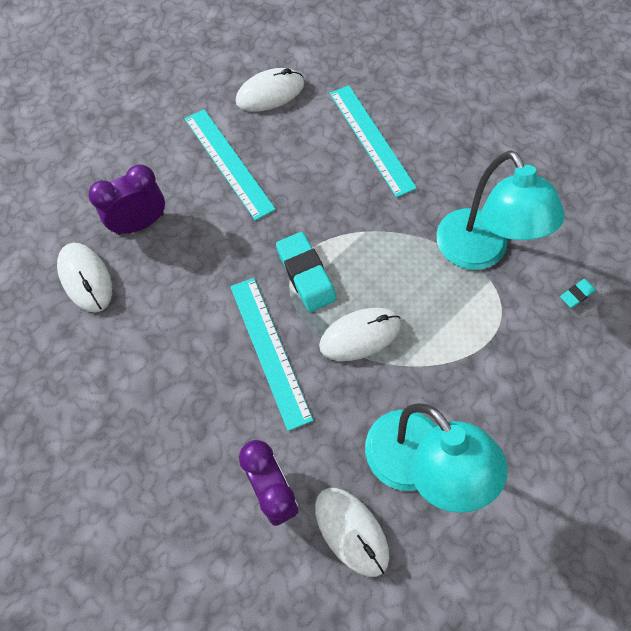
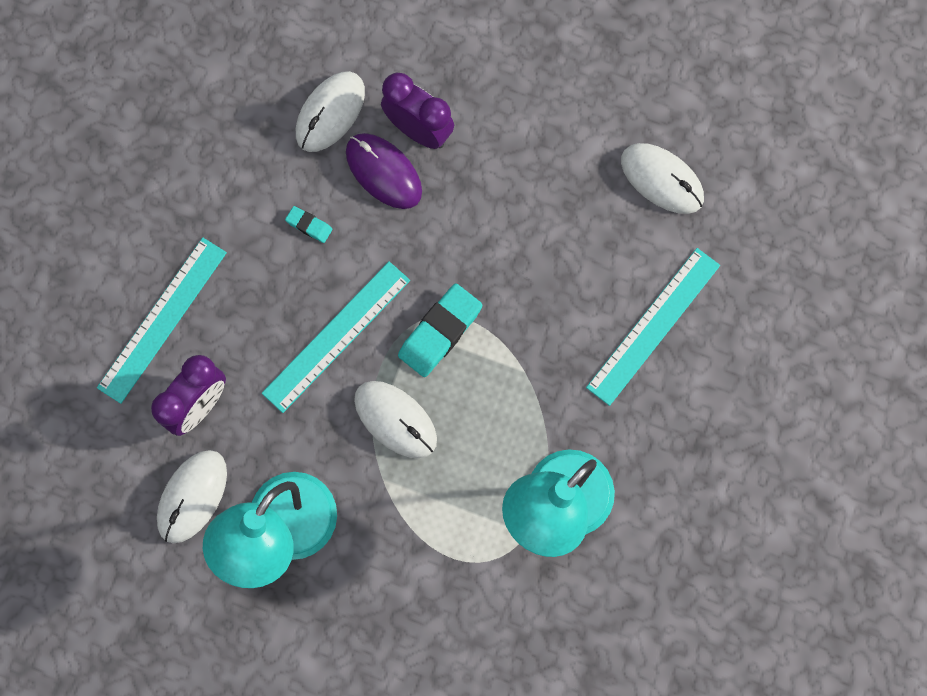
camera: 65 degrees right, 10 degrees up
turquoise ruler [185,109,276,221] -> turquoise ruler moved to [97,238,227,404]
turquoise eraser [560,279,596,308] -> turquoise eraser moved to [285,206,333,243]
none -> purple mouse [346,133,422,209]

